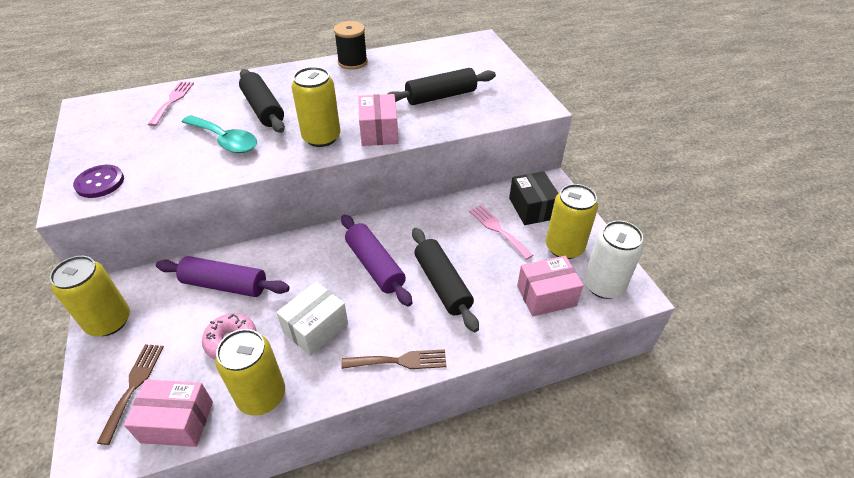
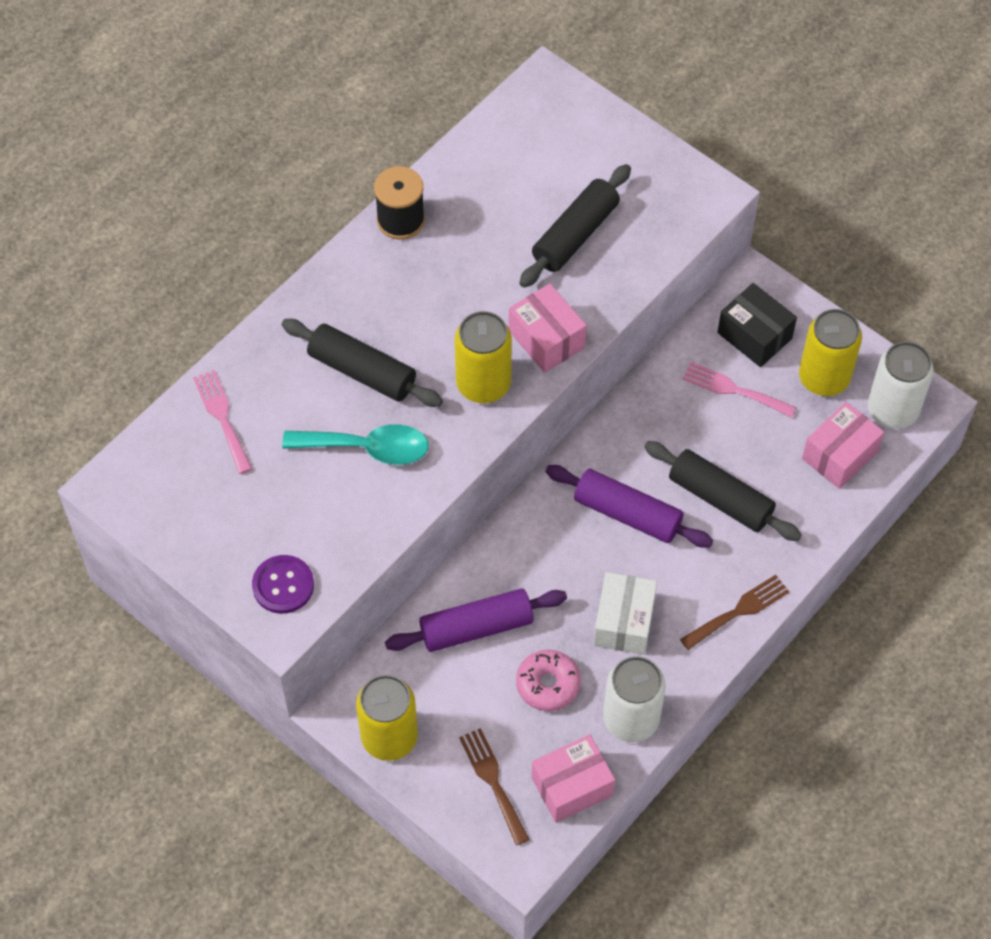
camera: 30 degrees left, 15 degrees up
yellow can [215,329,285,416] -> white can [603,656,666,742]

